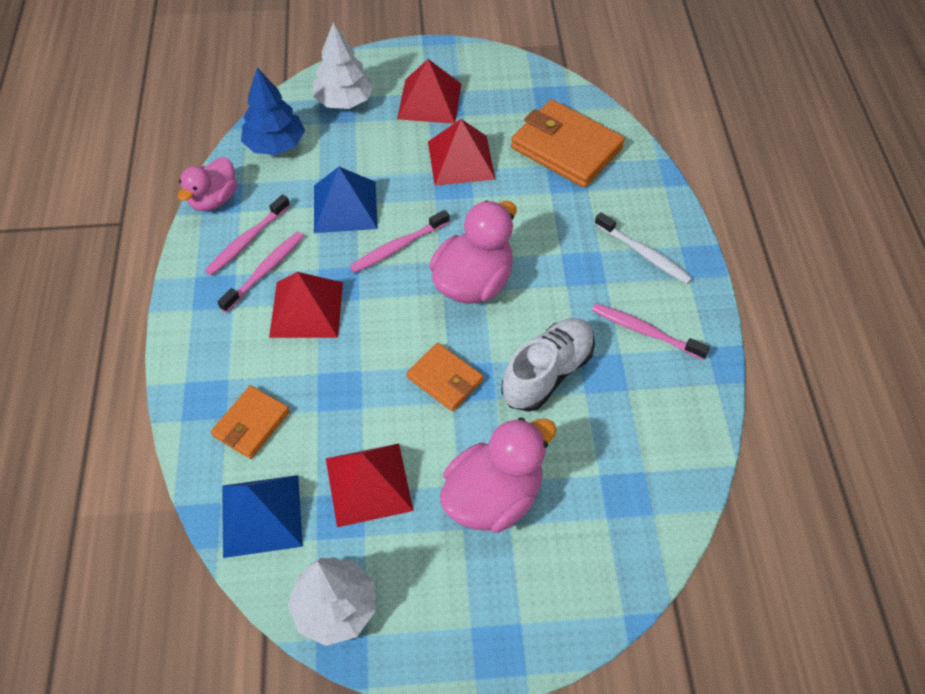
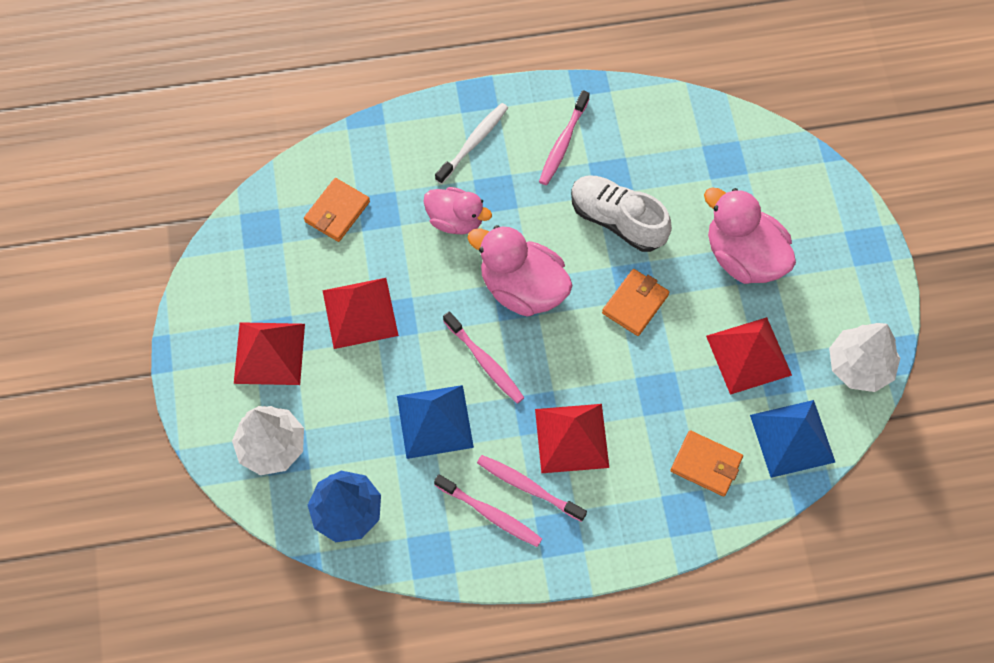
camera: 95 degrees left, 10 degrees up
pink duck [178,157,237,211] -> pink duck moved to [423,187,492,235]
orange wallet [511,99,625,188] -> orange wallet [304,178,370,242], size x0.58

